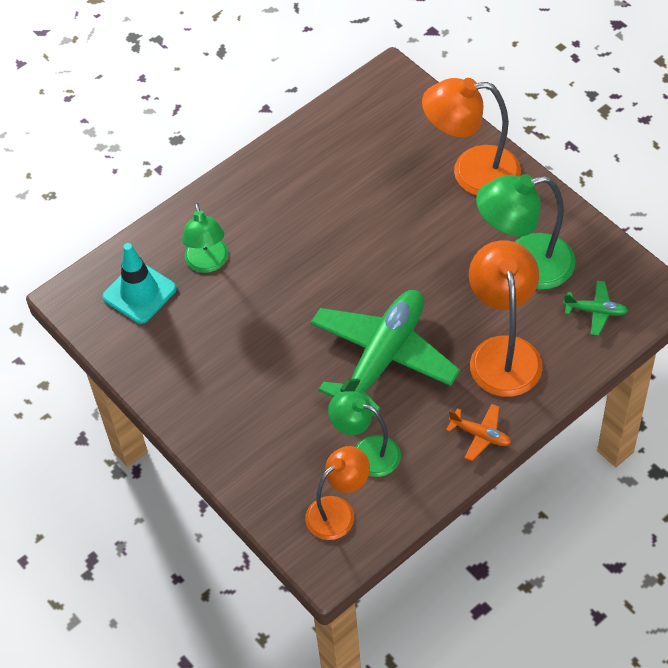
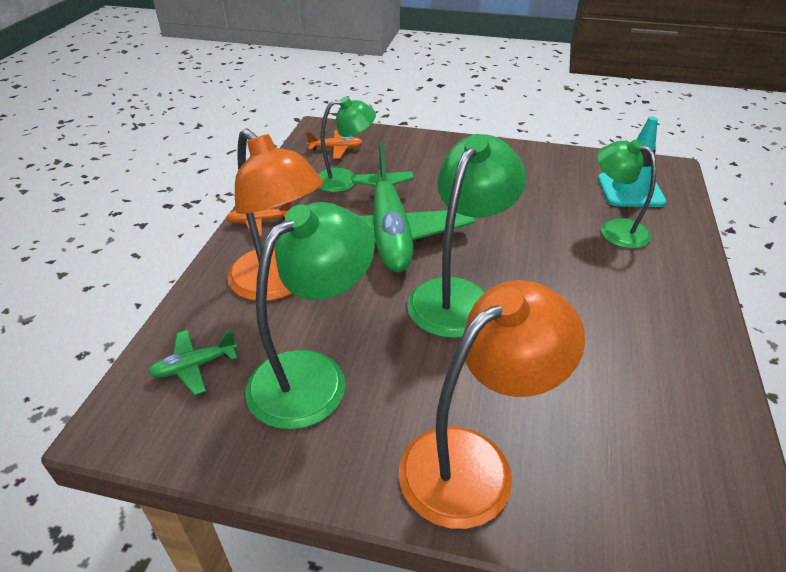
camera: 140 degrees right, 15 degrees down
orange lamp [305,446,370,540] -> orange plane [306,130,363,159]
none -> green lamp [407,134,526,338]

